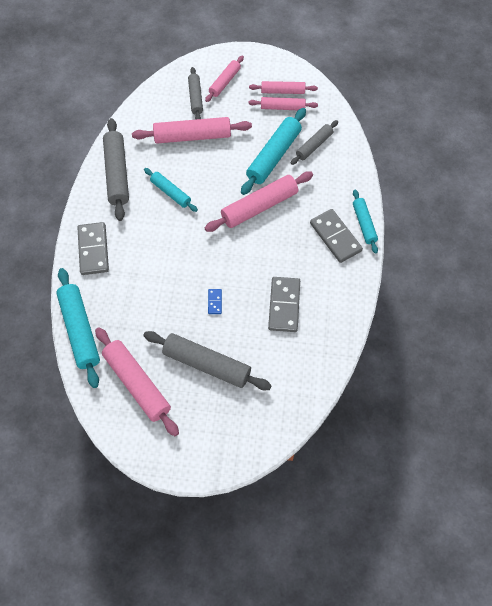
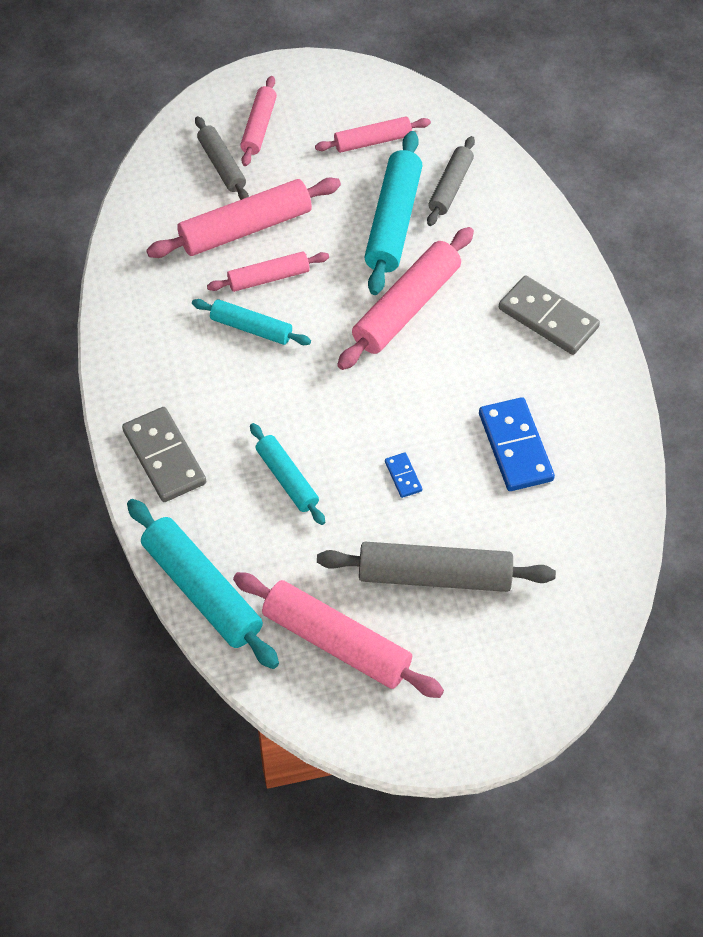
camera: 20 degrees left, 5 degrees down
grey rolling pin [103,118,129,221] -> none
pink rolling pin [249,81,318,94] -> pink rolling pin moved to [207,251,329,292]
grey domino [268,277,300,332] -> blue domino [479,397,555,491]
turquoise rolling pin [353,189,378,254] -> turquoise rolling pin moved to [250,423,325,525]

